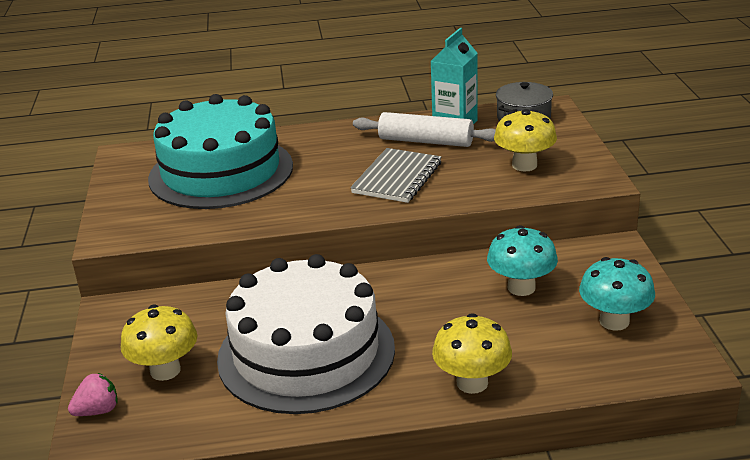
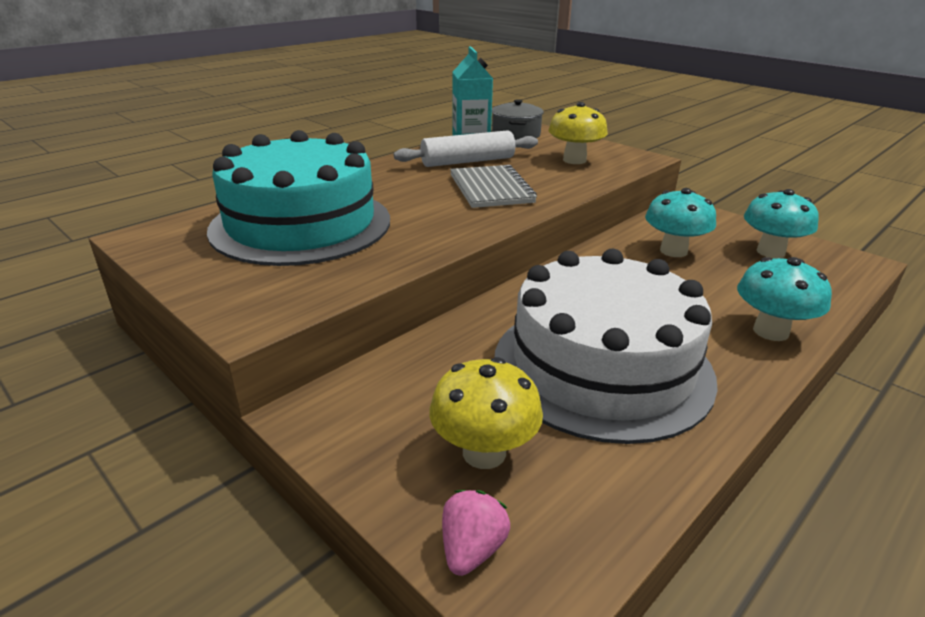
camera: 40 degrees left, 0 degrees up
yellow mushroom [432,313,512,394] -> turquoise mushroom [737,257,832,341]

